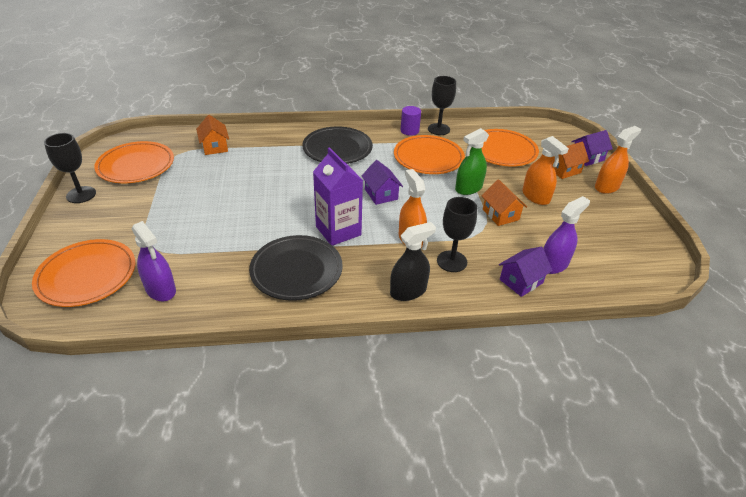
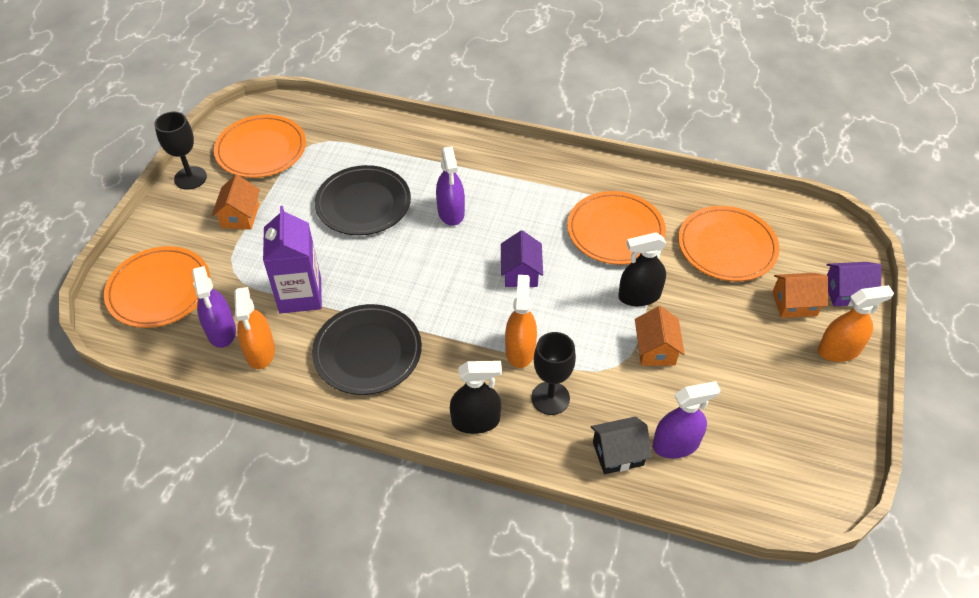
camera: 25 degrees right, 10 degrees up
orange house [196,115,229,155] -> orange house moved to [212,175,260,230]
black plate [302,127,373,164] -> black plate moved to [315,165,411,235]
purple carton [313,147,363,246] -> purple carton moved to [263,206,322,314]
purple cylinder [401,106,421,136] -> none
black goblet [428,76,456,135] -> none
green spray bottle [455,128,489,195] -> black spray bottle [618,232,666,306]
purple house [499,246,553,297] -> black house [591,416,652,474]
orange spray bottle [522,136,569,205] -> orange spray bottle moved to [234,287,275,369]
none -> purple spray bottle [436,146,465,226]

